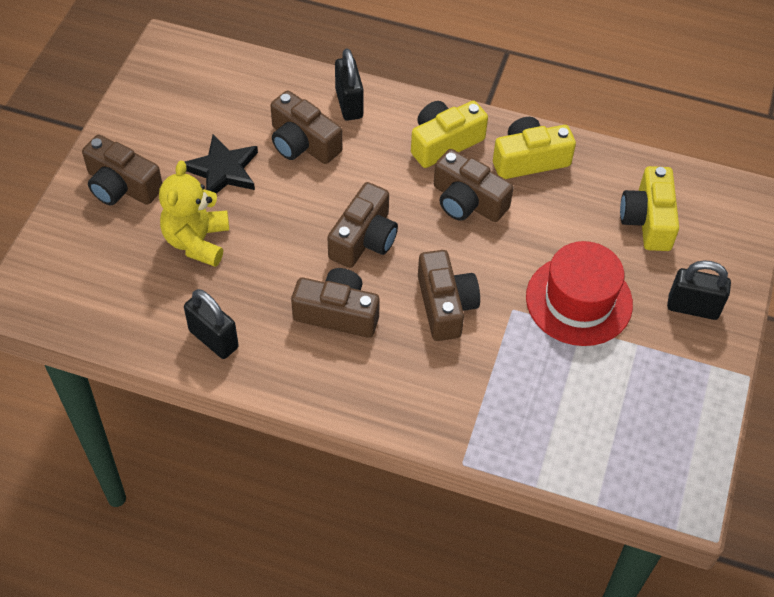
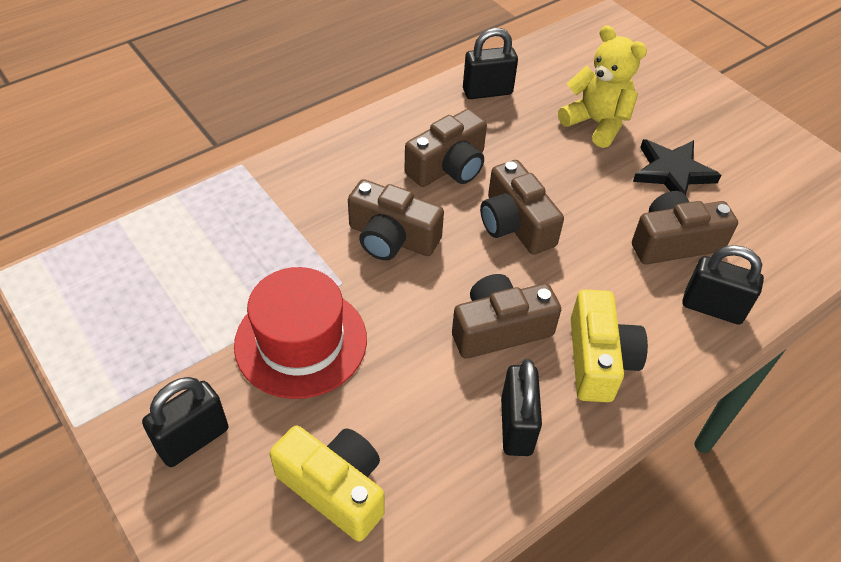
camera: 125 degrees right, 5 degrees down
brown camera [82,135,162,205] -> none
yellow camera [493,117,576,179] -> black padlock [501,359,542,456]

